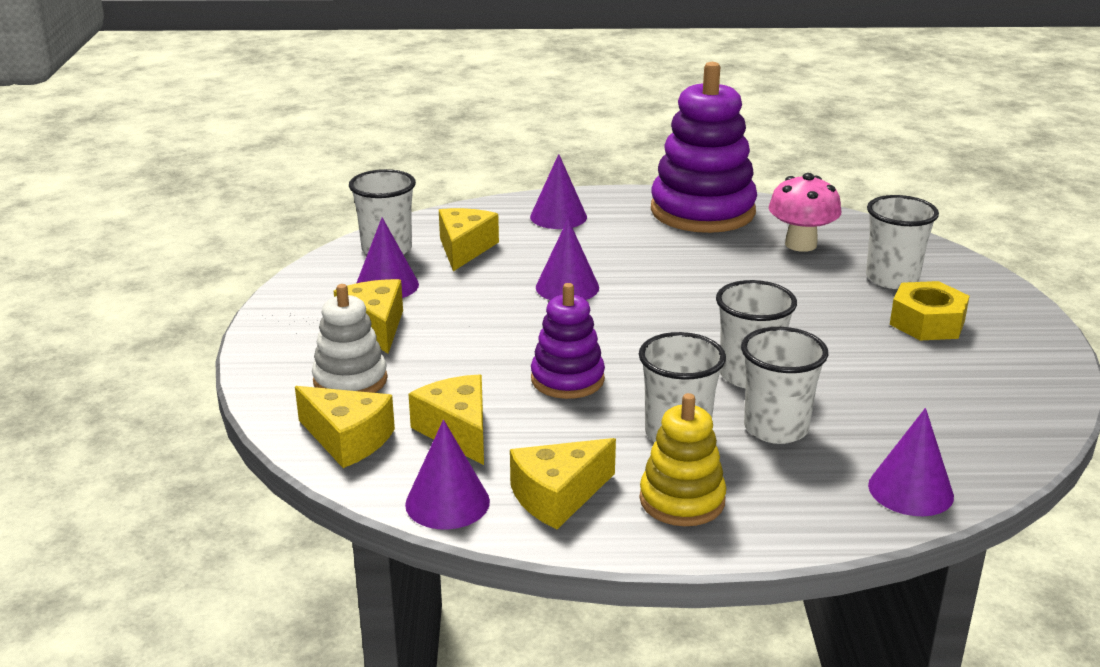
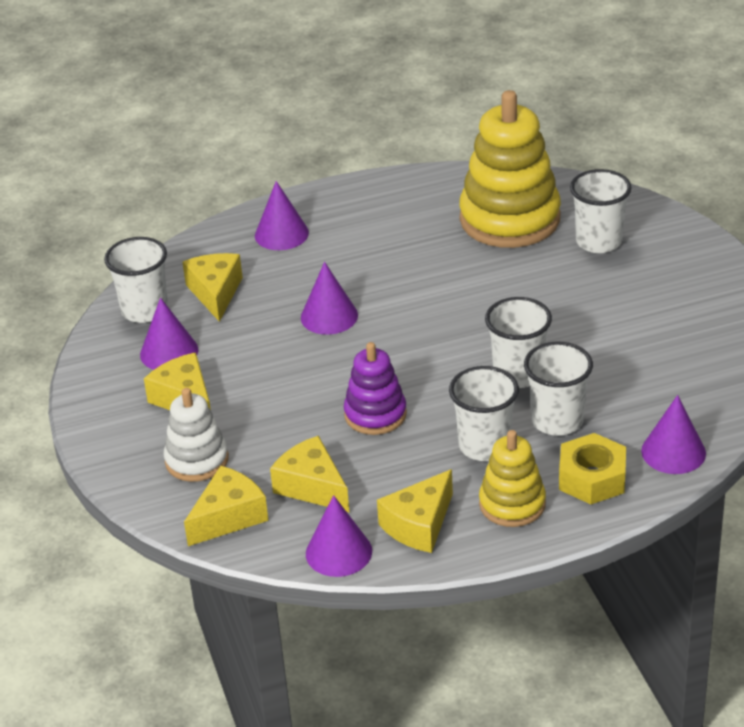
camera: 15 degrees left, 10 degrees up
yellow cheese [295,386,395,468] -> yellow cheese turned 60 degrees counterclockwise [184,466,269,546]
purple stacking toy [651,62,757,233] -> none
pink mushroom [768,173,842,252] -> yellow stacking toy [459,90,561,248]
yellow nut [890,281,970,341] -> yellow nut moved to [559,433,626,504]

